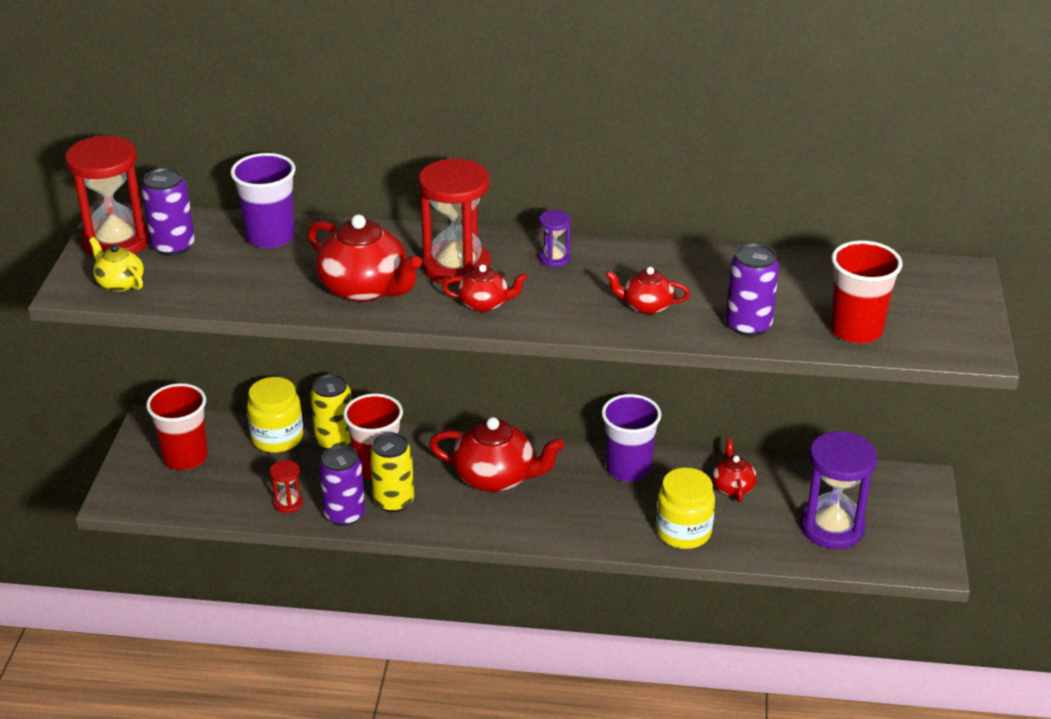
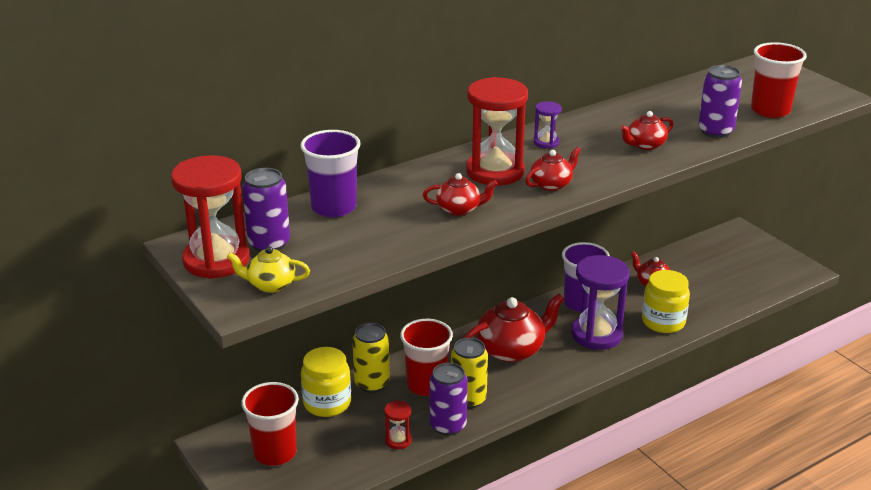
camera: 40 degrees left, 5 degrees down
red teapot [307,214,422,302] -> red teapot [423,173,498,216], size x0.54
purple hourglass [800,431,877,549] -> purple hourglass moved to [571,255,629,350]

